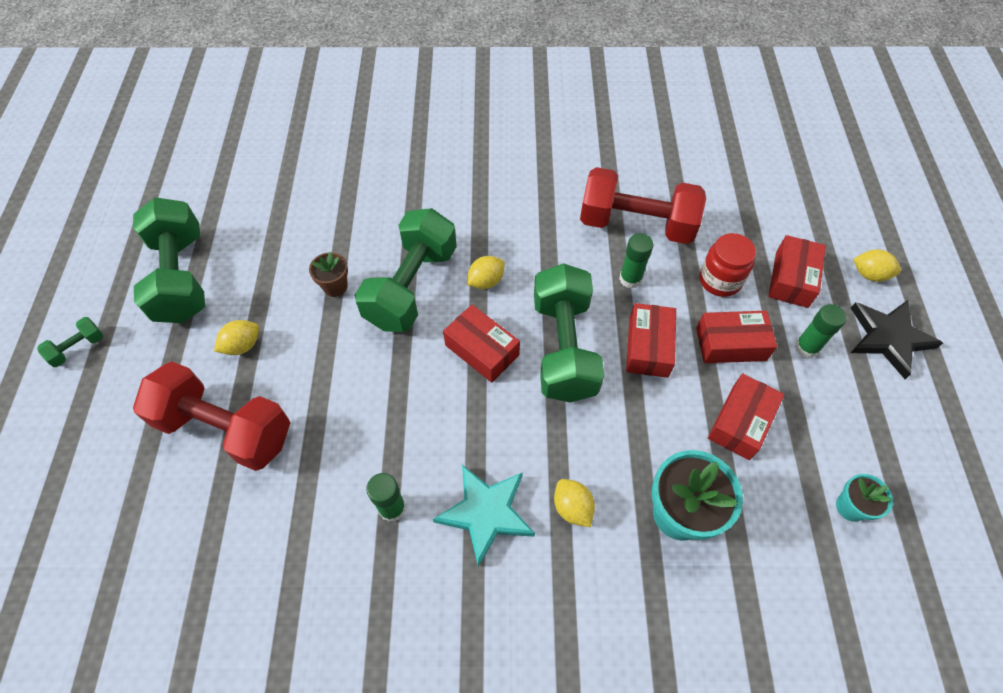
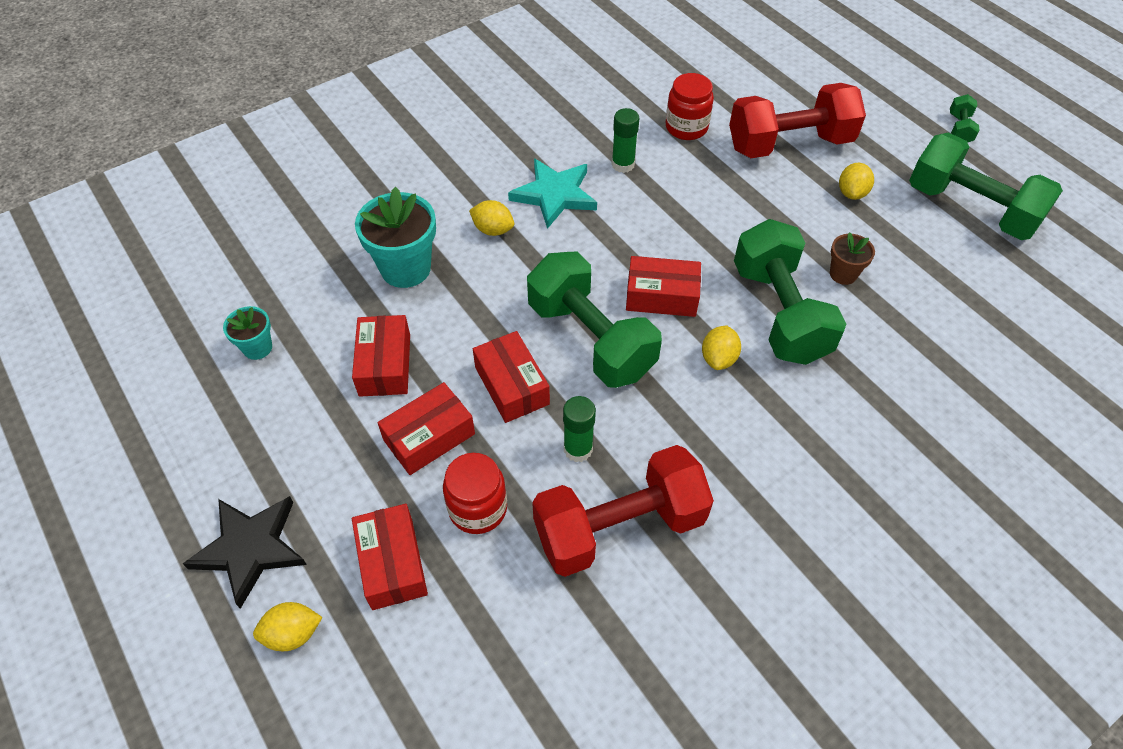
camera: 145 degrees right, 5 degrees down
green glue stick [795,304,847,358] -> none
none -> red jar [665,73,714,140]

